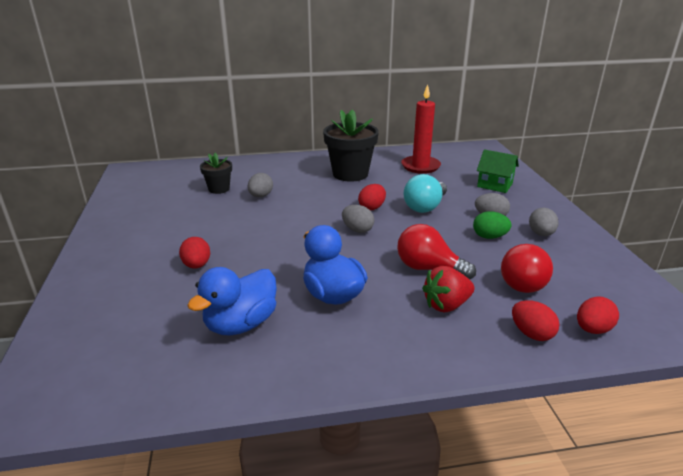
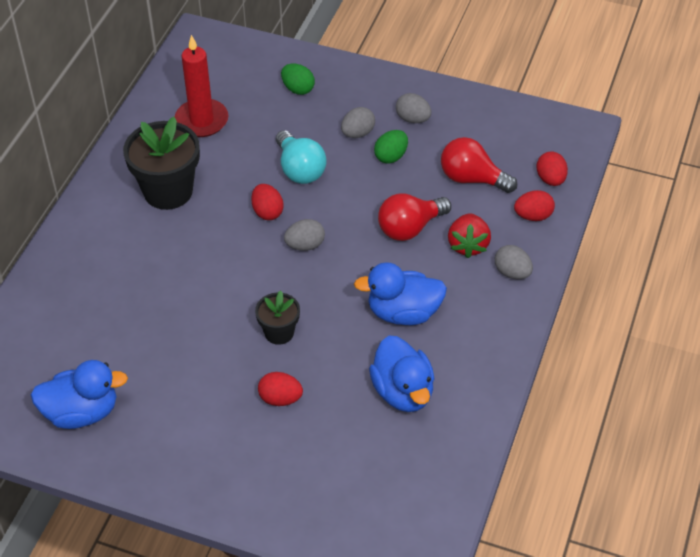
camera: 60 degrees left, 20 degrees up
black flower pot [200,153,232,194] -> black flower pot moved to [255,291,300,345]
grey egg [248,173,273,197] -> grey egg moved to [495,245,533,279]
green house [477,149,519,193] -> green egg [281,64,315,95]
red light bulb [501,244,553,293] -> red light bulb turned 150 degrees clockwise [441,137,517,193]
none -> blue duck [31,360,128,429]

